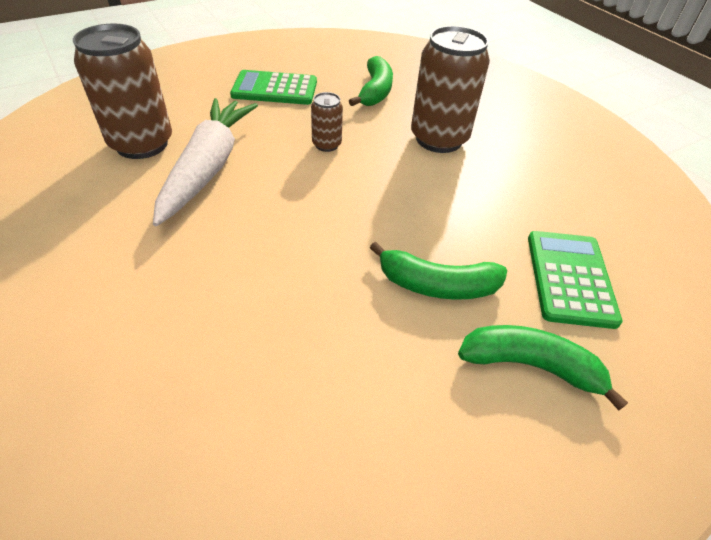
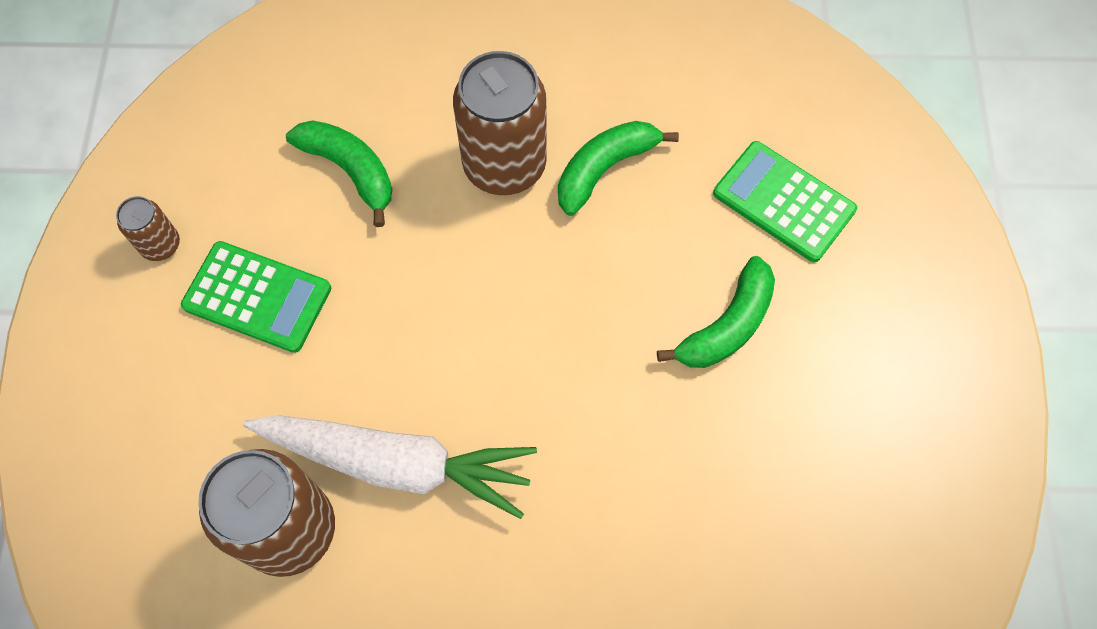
camera: 55 degrees left, 20 degrees up
white carrot [153,98,258,226] -> white carrot turned 150 degrees clockwise [243,415,537,519]
green calculator [230,70,317,105] -> green calculator turned 105 degrees counterclockwise [181,241,331,353]
brown can [311,92,343,152] -> brown can moved to [116,196,180,261]
green banana [458,325,628,410] -> green banana moved to [558,121,679,216]

